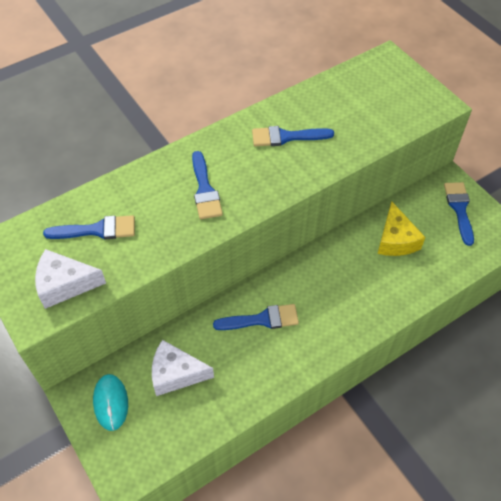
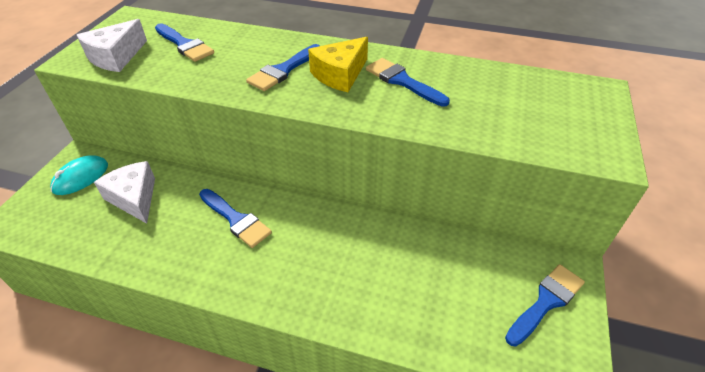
camera: 50 degrees right, 10 degrees down
white cheese [35,249,106,309] -> white cheese turned 105 degrees counterclockwise [77,19,147,72]
yellow cheese [377,201,426,256] -> yellow cheese moved to [308,37,368,92]

